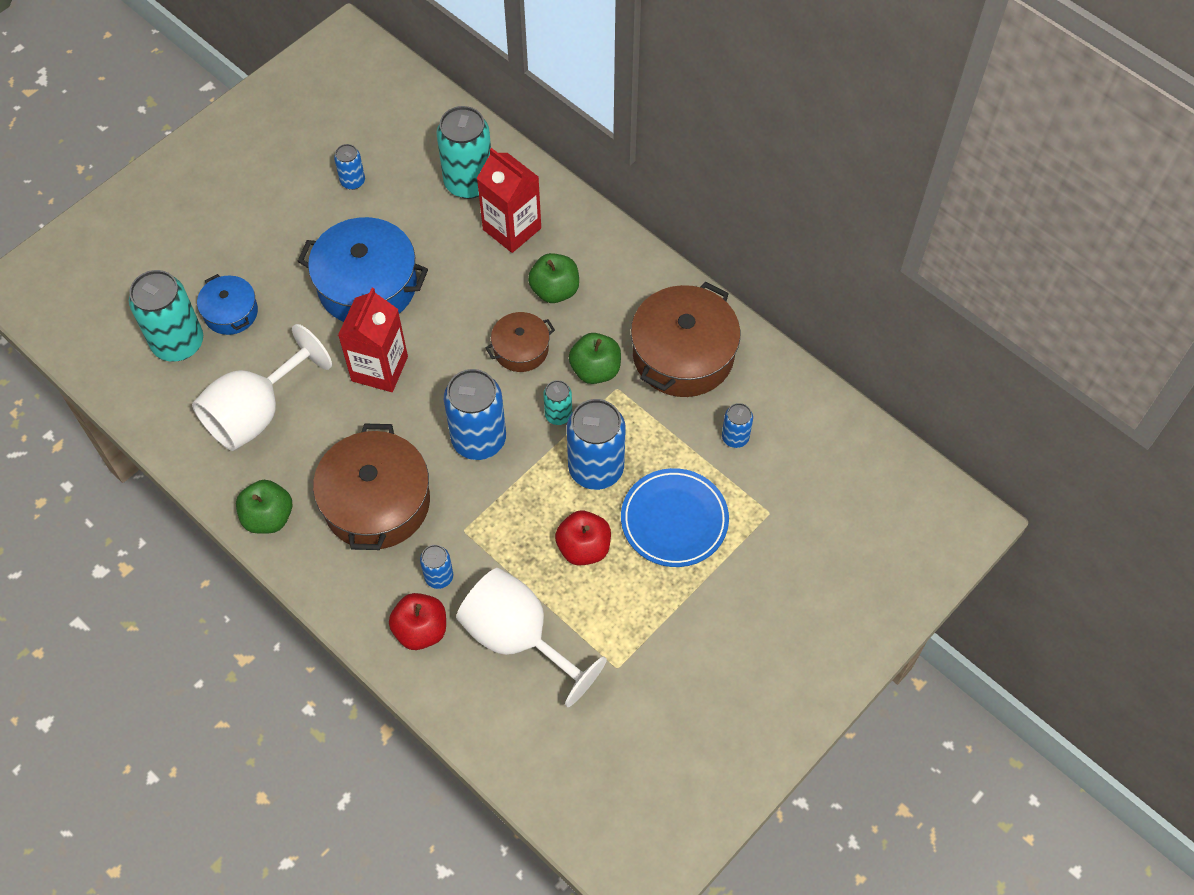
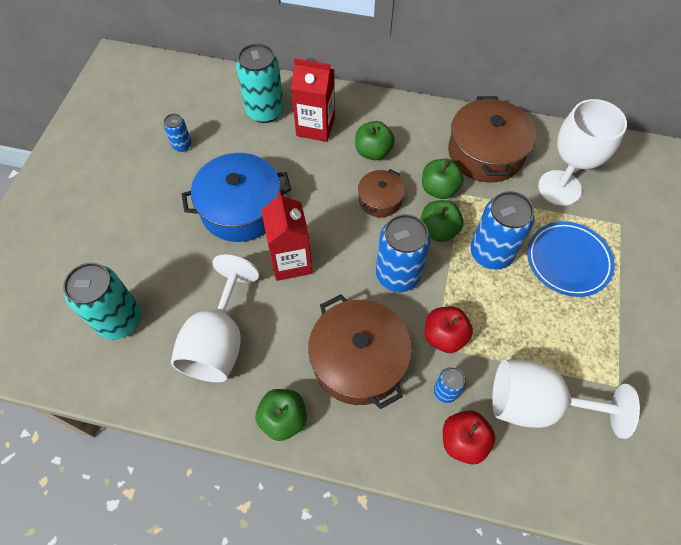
camera: 30 degrees left, 0 degrees up
blue pot [197,274,258,335] -> none
turquoise can [543,380,572,425] -> green apple [420,200,464,242]
red apple [555,511,611,566] -> red apple moved to [425,306,473,353]
blue can [722,403,753,448] -> white goblet [538,99,627,206]

